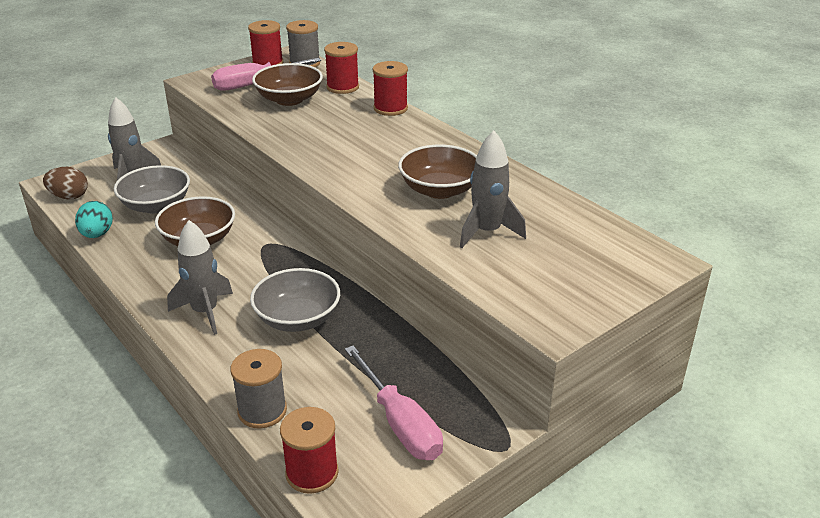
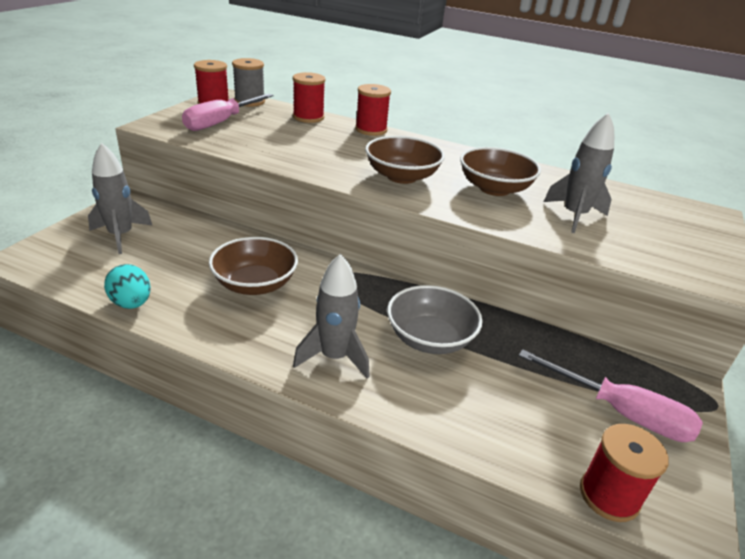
camera: 30 degrees left, 0 degrees up
brown egg [43,167,88,200] -> none
grey bowl [114,165,190,214] -> none
grey spool [231,349,287,428] -> none
brown bowl [252,63,323,106] -> brown bowl moved to [365,136,445,184]

